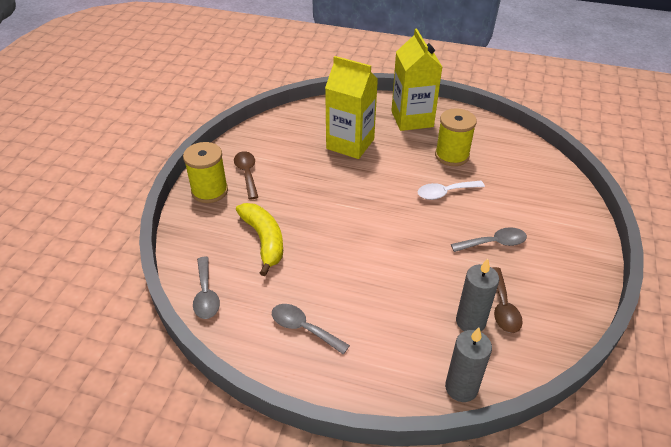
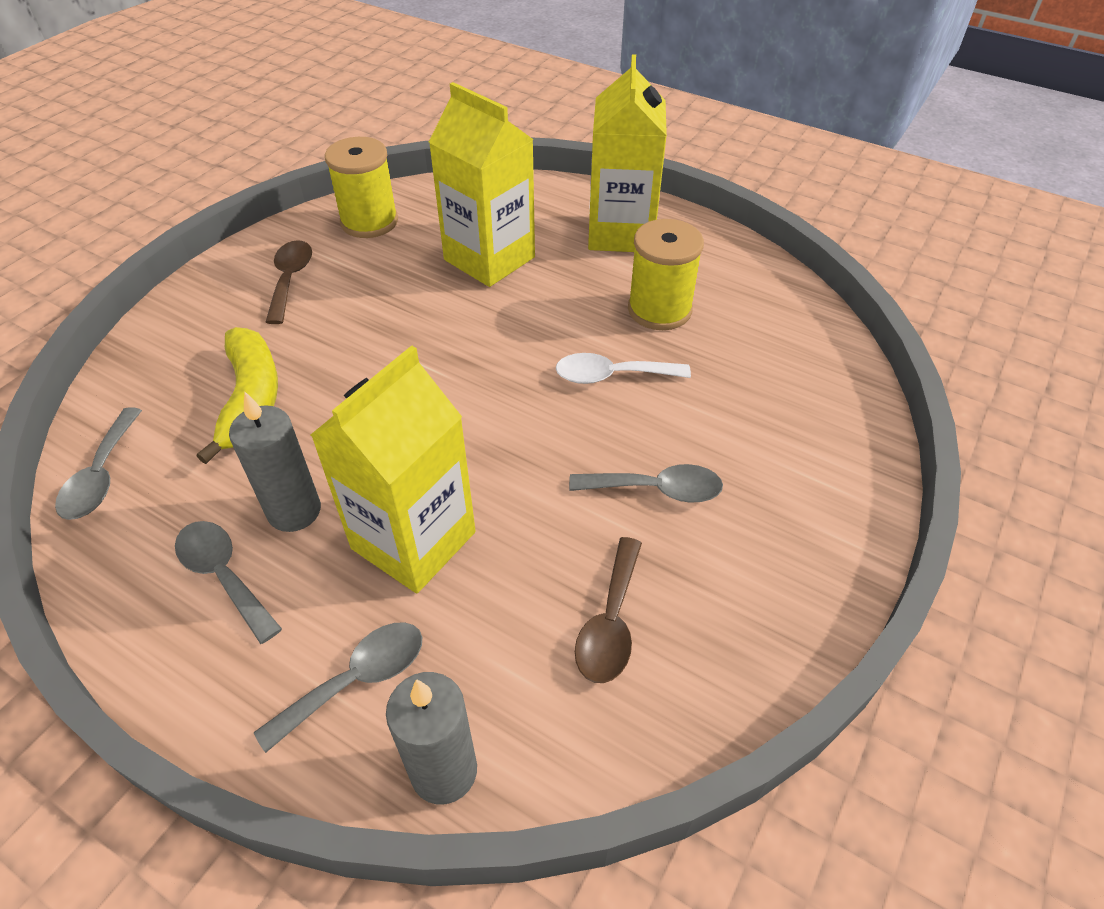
camera: 15 degrees right, 5 degrees up
yellow spool [183,142,228,203] -> yellow spool moved to [325,137,398,238]
grey candle [456,259,499,331] -> grey candle moved to [229,392,321,532]
none -> grey spoon [254,622,422,753]
none -> yellow carton [311,345,476,593]

